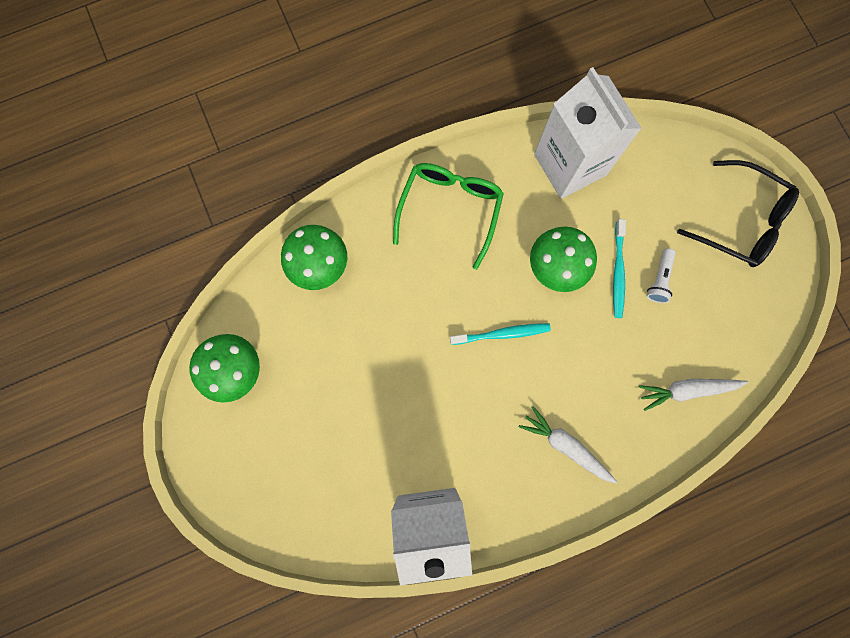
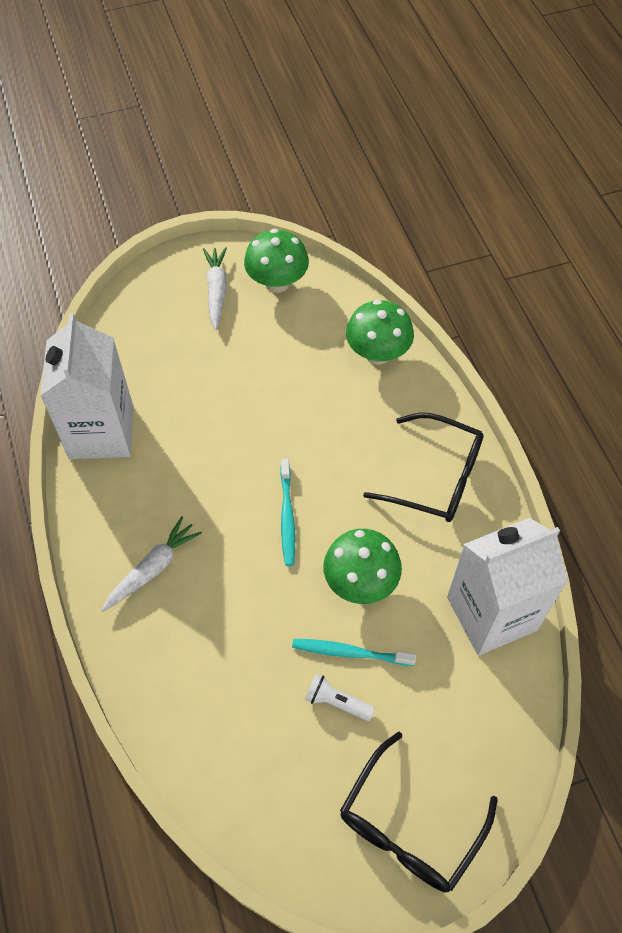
camera: 95 degrees right, 20 degrees down
green glasses [393,163,504,270] -> black glasses [363,413,484,522]
white carrot [639,379,748,411] -> white carrot moved to [203,247,227,330]

